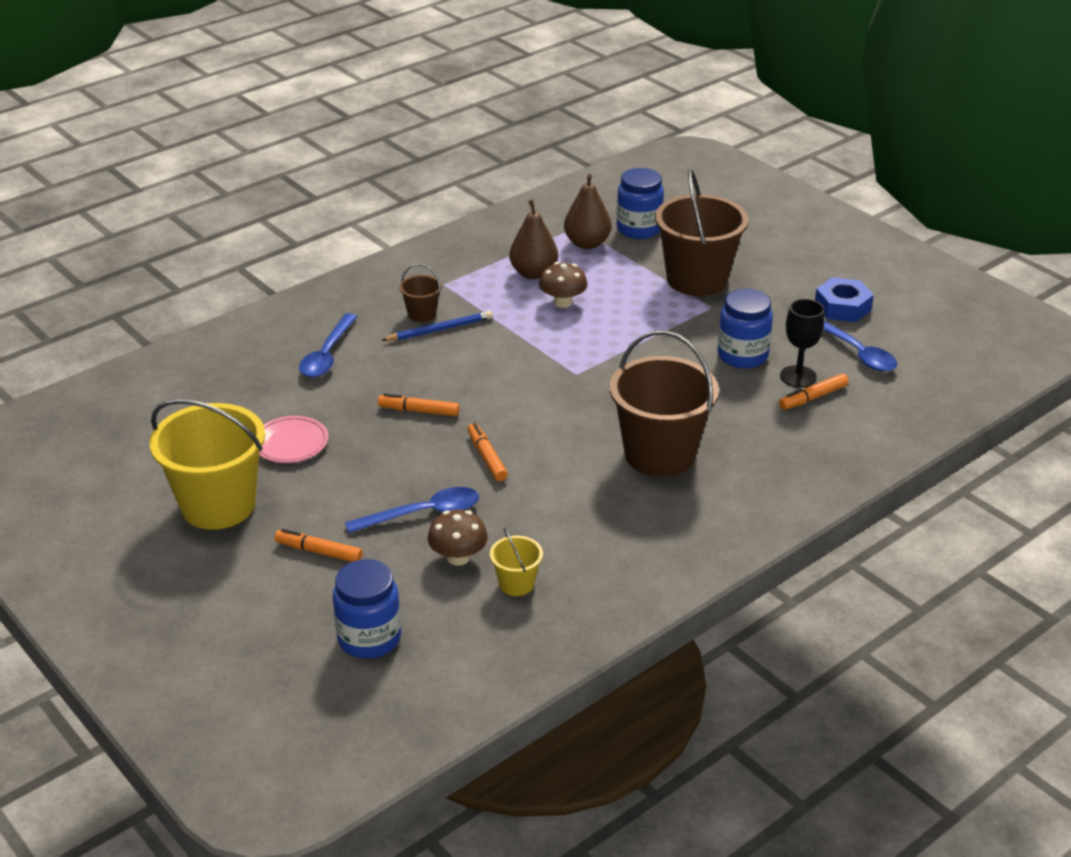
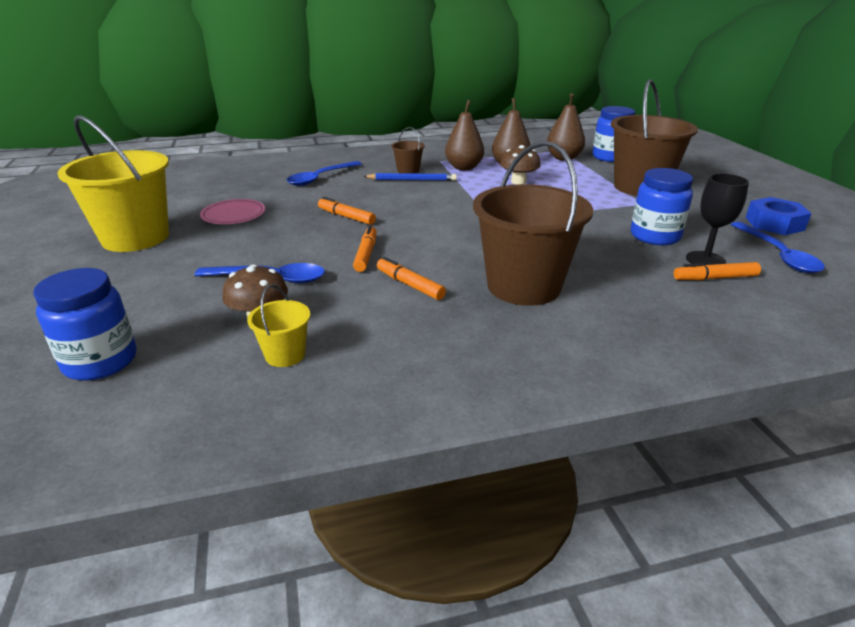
camera: 25 degrees right, 5 degrees down
orange marker [275,529,363,562] -> orange marker moved to [377,257,446,300]
none -> brown pear [445,100,484,170]

